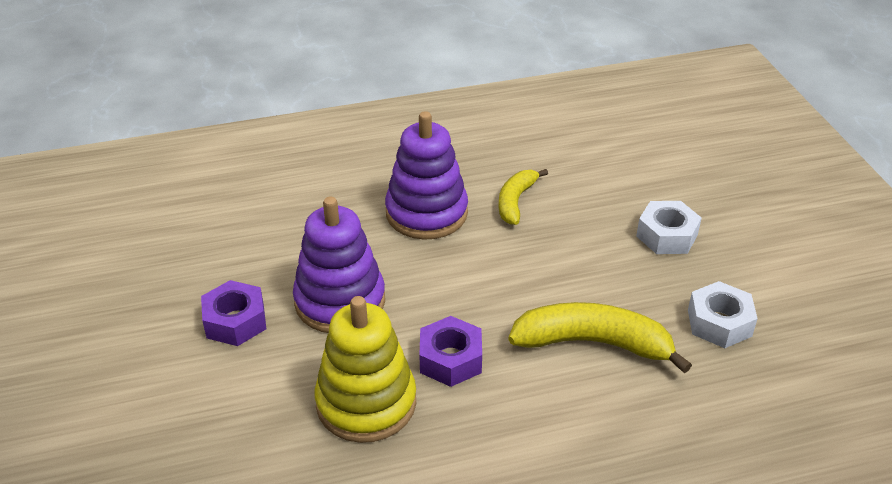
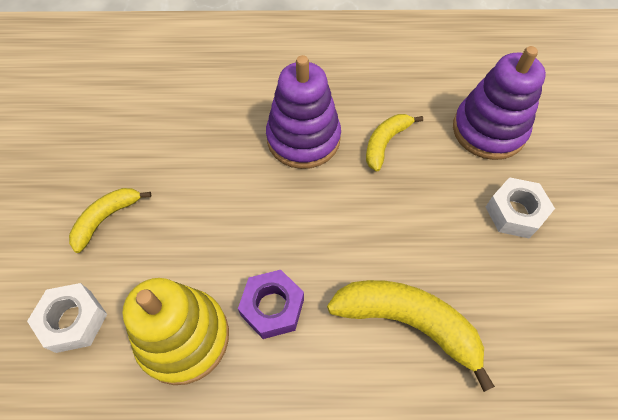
camera: 15 degrees right, 20 degrees up
purple nut [201,280,266,346] -> yellow banana [69,188,151,253]
purple stacking toy [293,197,385,333] -> purple stacking toy moved to [453,46,546,160]
white nut [688,281,758,348] -> white nut moved to [27,283,107,353]

